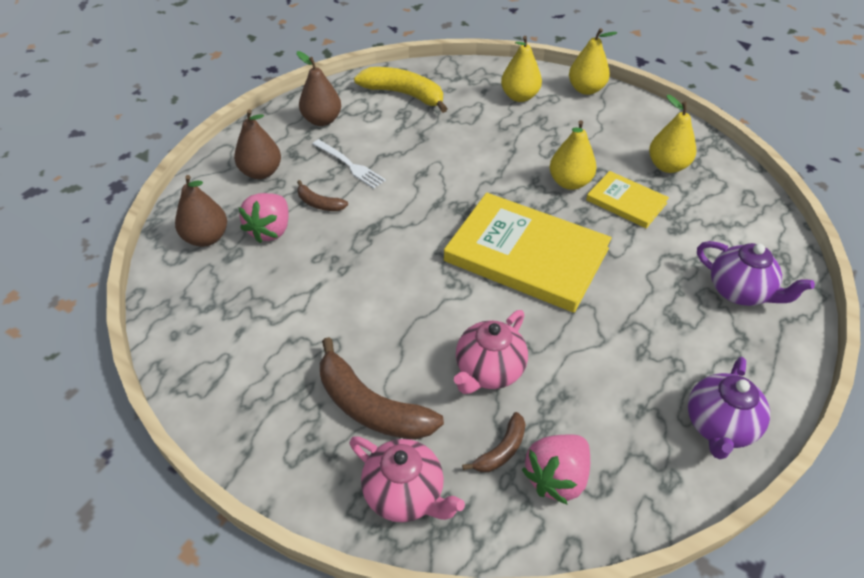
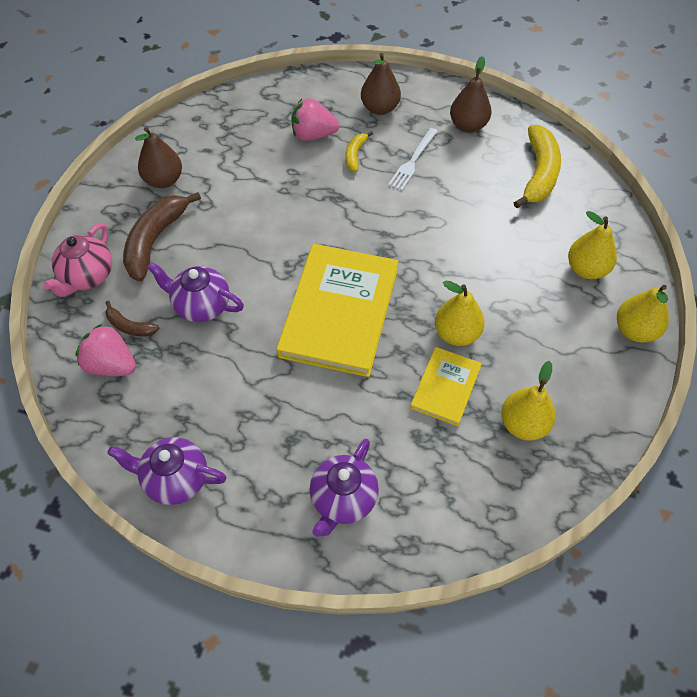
camera: 75 degrees right, 10 degrees up
brown pear [175,175,227,247] -> brown pear moved to [135,127,182,188]
brown banana [297,180,348,211] -> yellow banana [345,131,373,172]
pink teapot [454,310,528,394] -> purple teapot [147,262,244,322]

